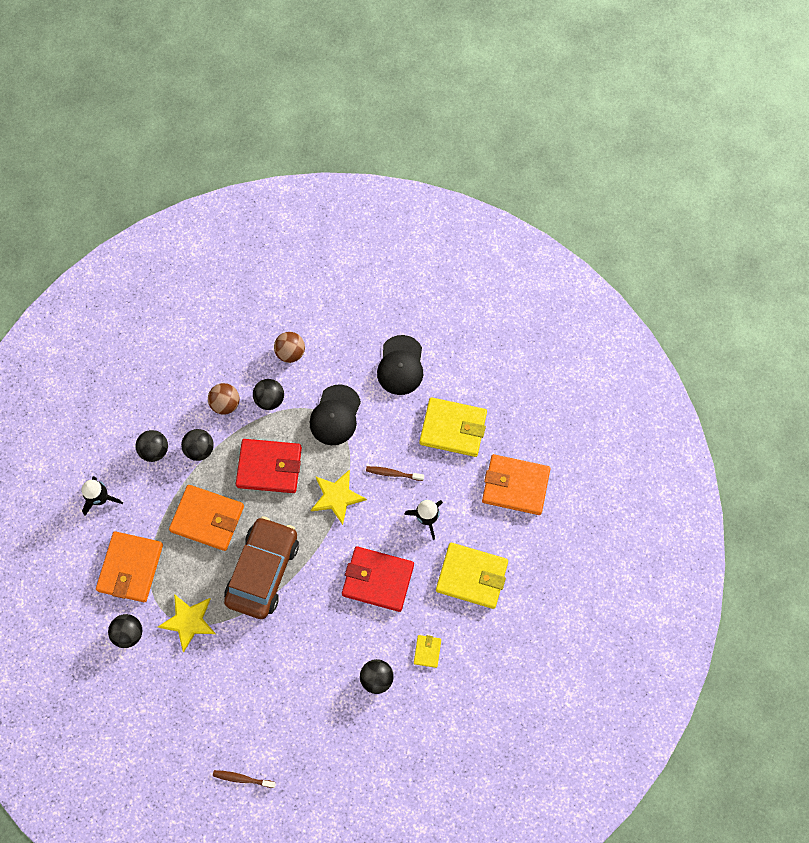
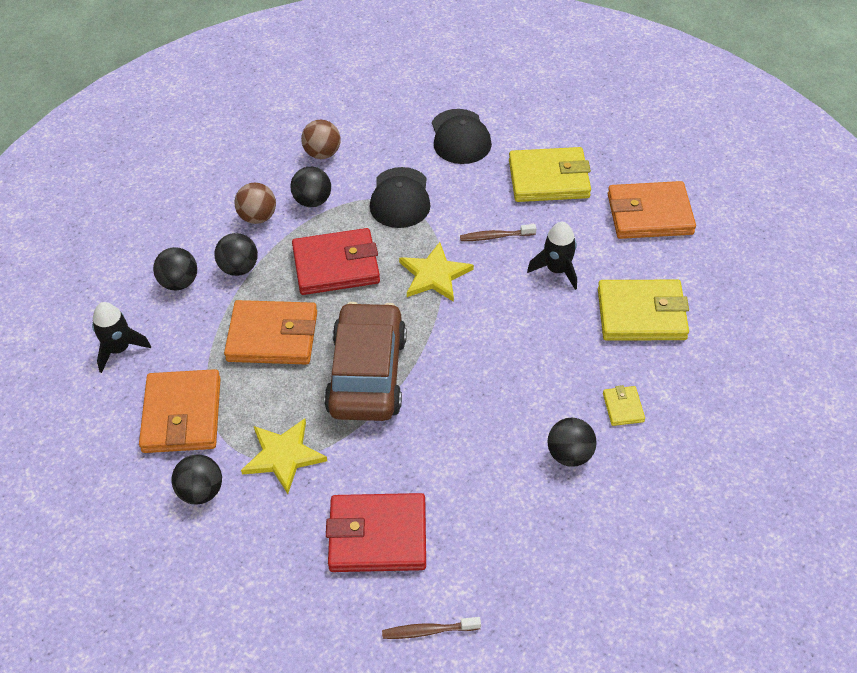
camera: 15 degrees left, 20 degrees down
red wallet [342,546,414,612] -> red wallet moved to [326,493,426,572]

